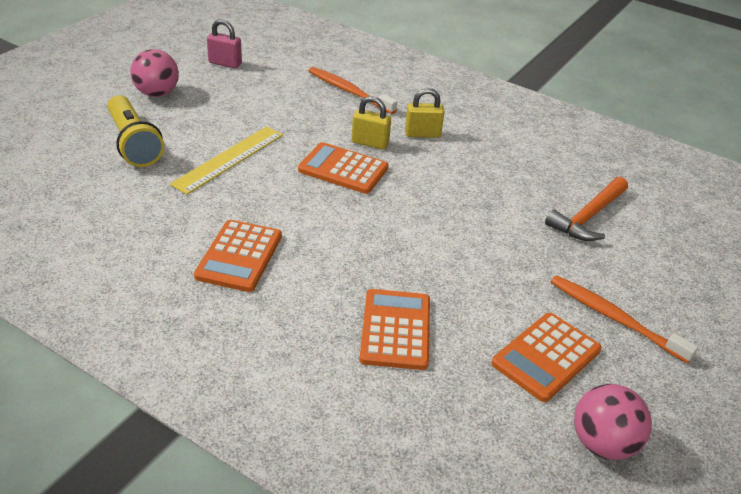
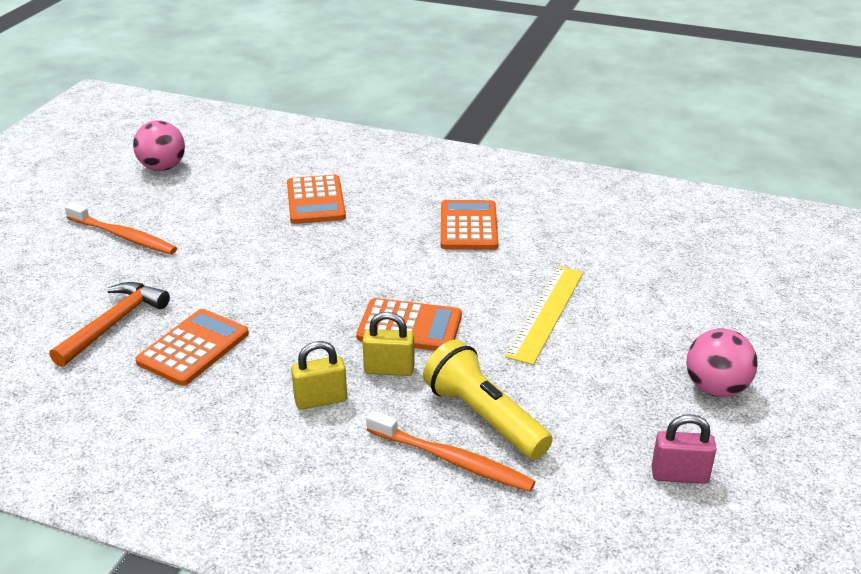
camera: 170 degrees right, 5 degrees down
yellow flashlight [107,95,164,167] -> yellow flashlight moved to [423,339,553,460]
orange calculator [491,313,602,402] -> orange calculator moved to [135,309,249,386]

